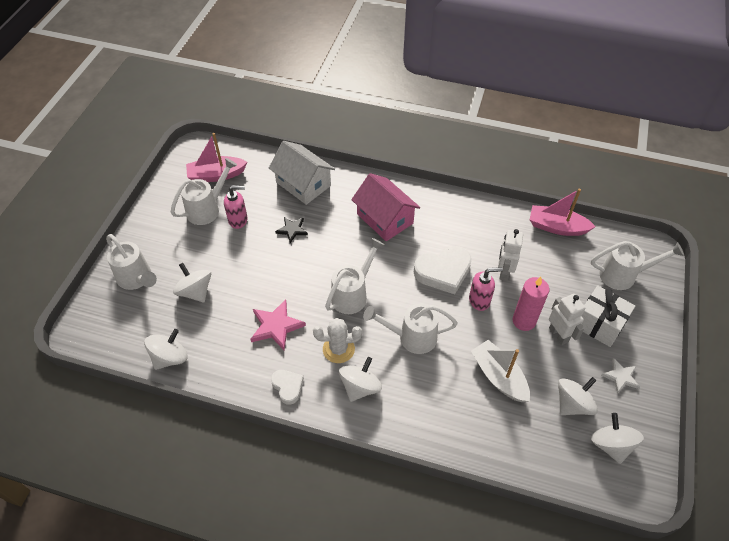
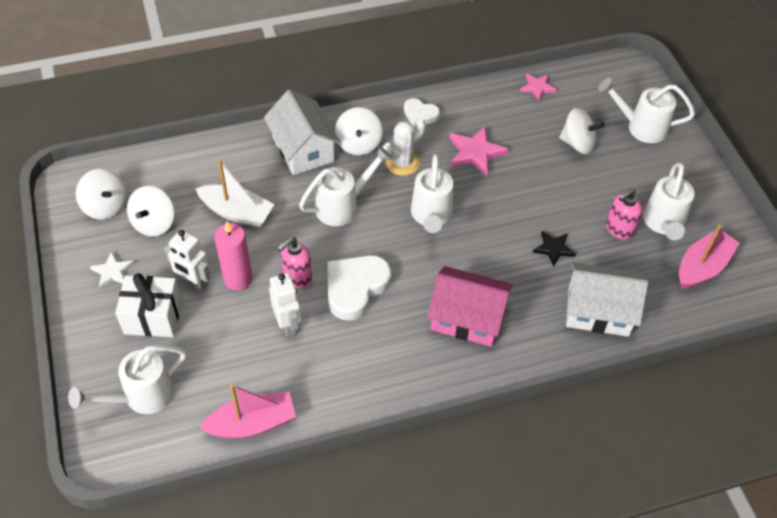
camera: 145 degrees right, 0 degrees up
white spinning top [144,329,187,370] -> pink star [520,73,557,101]
none -> white house [264,90,341,175]

